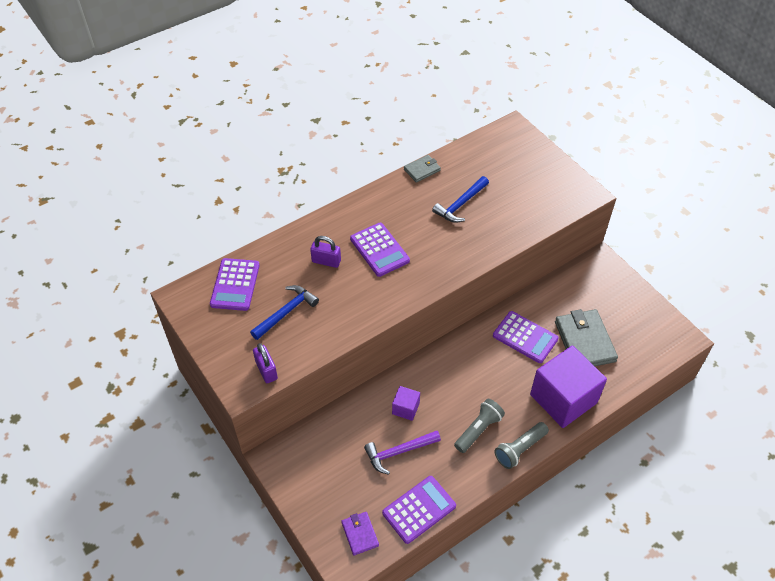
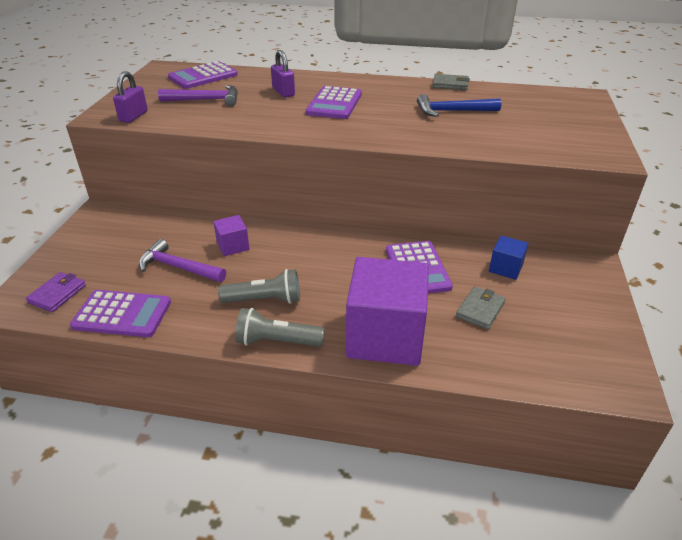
camera: 45 degrees right, 15 degrees down
blue hammer [250,285,319,340] -> purple hammer [158,85,238,106]
grey wallet [555,309,618,366] -> grey wallet [456,286,506,329], size x0.53
none -> blue cube [489,235,528,280]

